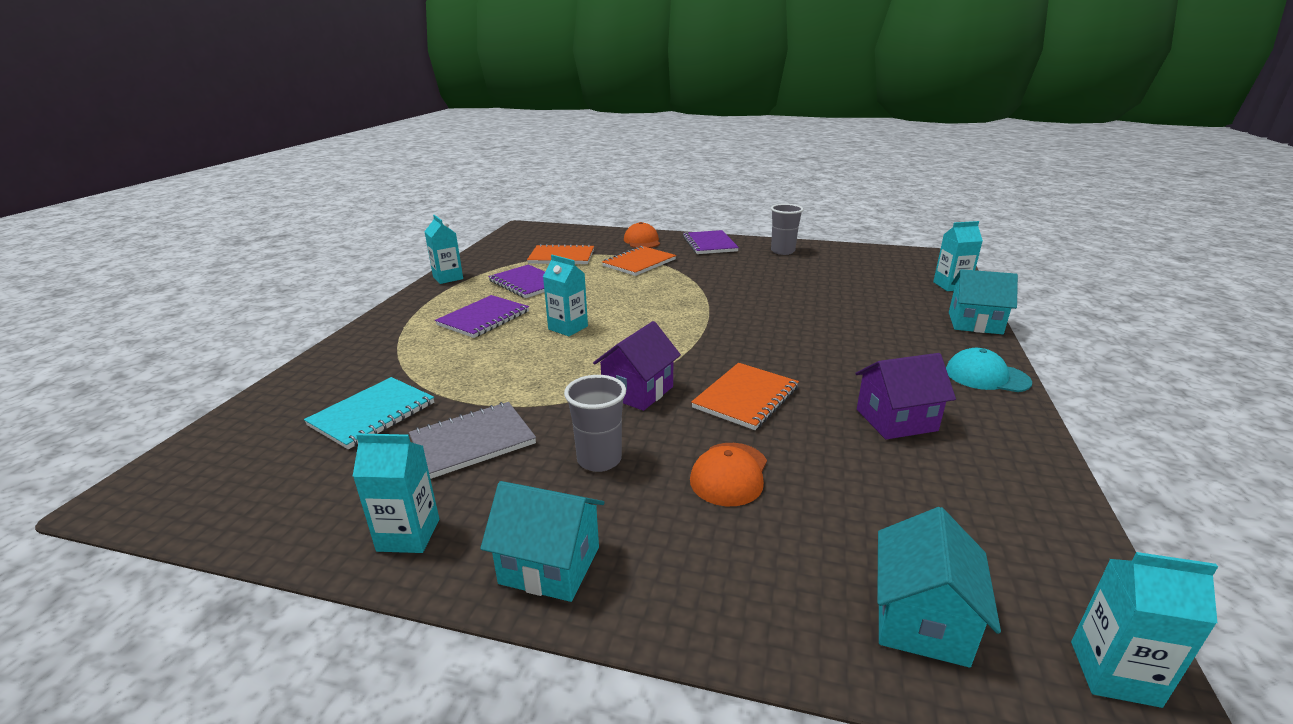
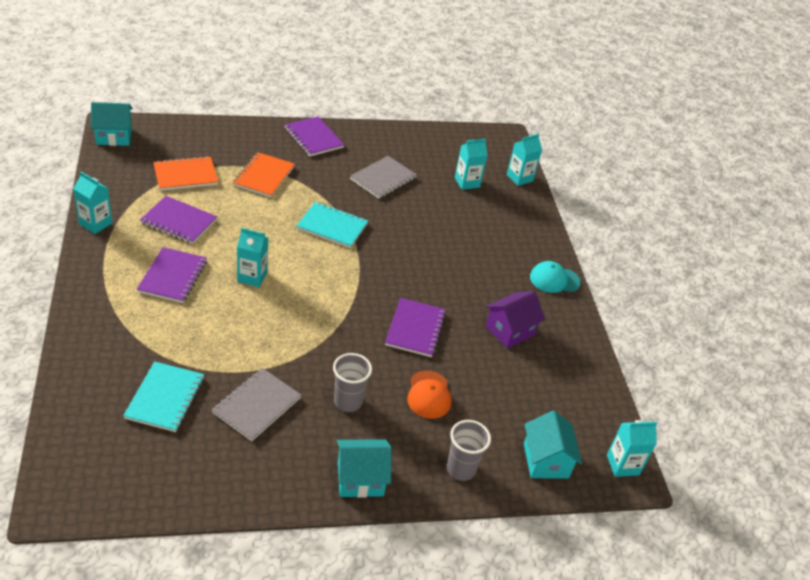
camera: 30 degrees left, 15 degrees up
turquoise carton [353,433,439,553] -> turquoise carton moved to [455,139,488,190]
purple house [593,321,681,411] -> none
orange cap [624,222,660,248] -> none
orange notebook [691,363,799,430] -> purple notebook [385,298,446,357]
grey cup [771,204,803,255] -> grey cup moved to [447,420,491,481]
turquoise house [949,269,1018,334] -> turquoise house moved to [91,102,133,146]
none -> turquoise notebook [296,202,368,248]
none -> grey notebook [350,156,417,199]

